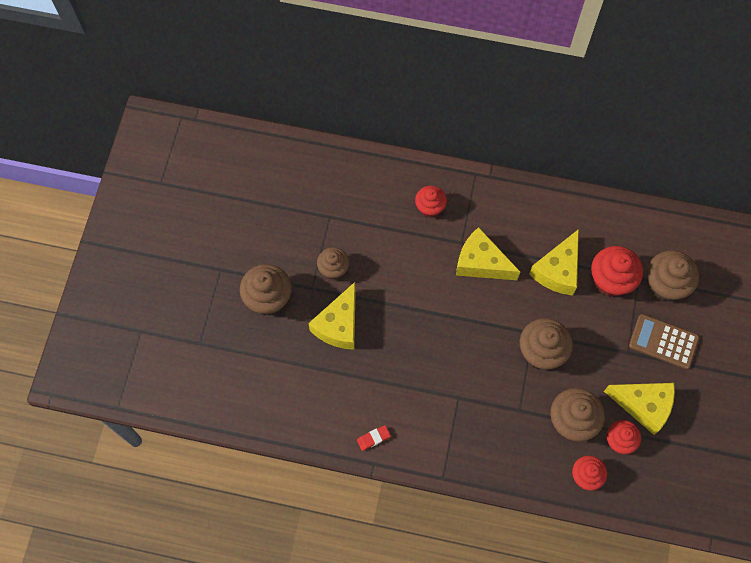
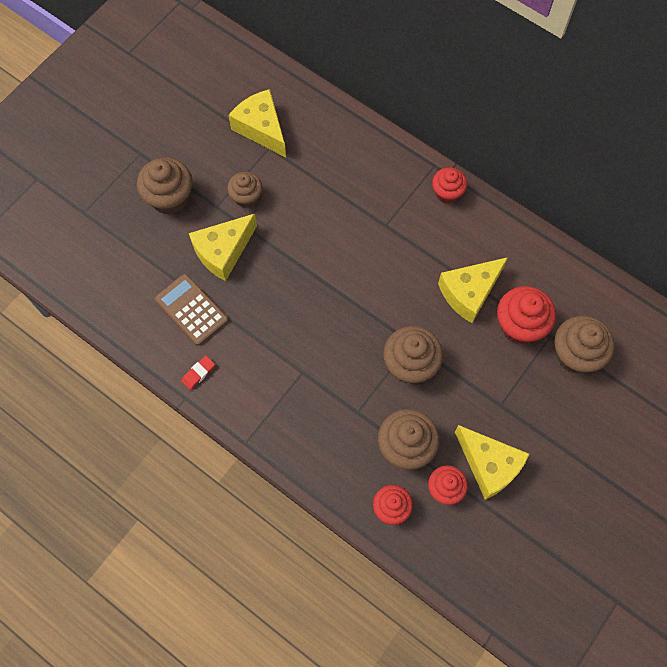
camera: 25 degrees right, 0 degrees up
red eraser [357,425,391,451] -> red eraser turned 45 degrees counterclockwise [181,356,215,390]
red cupcake [415,186,447,218] -> red cupcake moved to [432,167,467,204]
yellow cheese [456,227,520,280] -> yellow cheese moved to [228,89,286,157]
brown calculator [629,314,699,370] -> brown calculator moved to [155,274,228,346]

